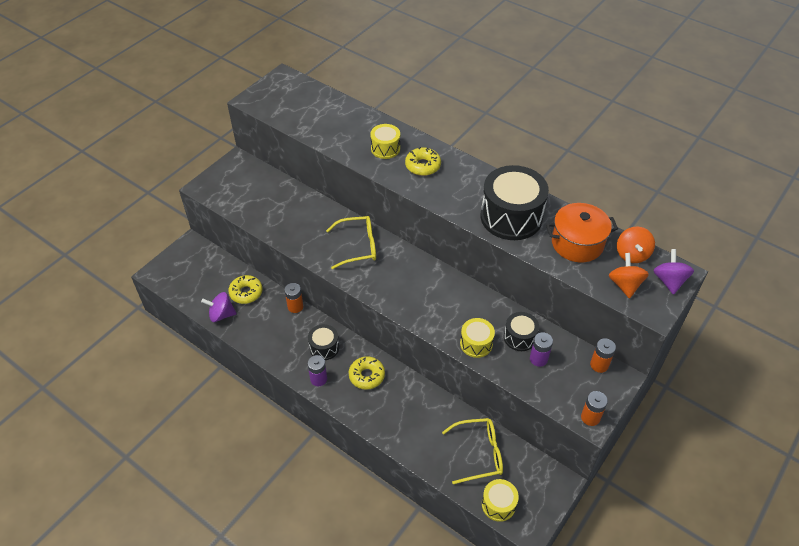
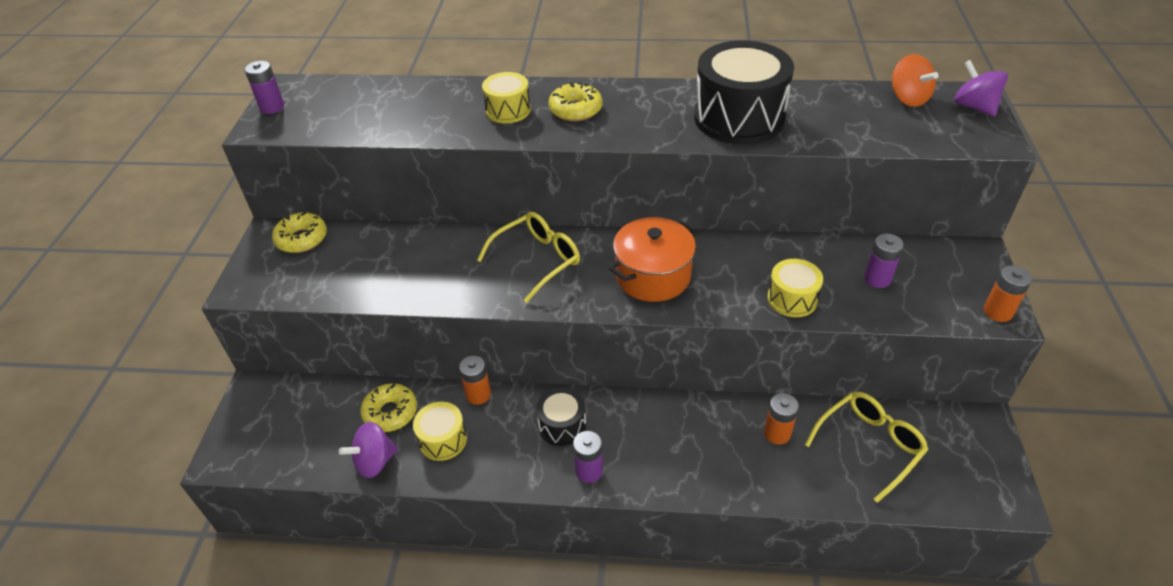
camera: 30 degrees left, 5 degrees down
yellow donut [349,356,385,390] -> yellow donut moved to [272,211,327,253]
yellow drum [482,479,519,522] -> yellow drum moved to [413,402,467,461]
black drum [504,312,539,351] -> none
orange pot [546,203,618,263] -> orange pot moved to [609,217,698,302]
orange battery [590,338,616,373] -> orange battery moved to [764,393,799,444]
orange spinning top [609,253,649,299] -> none
none -> purple battery [245,61,284,114]

